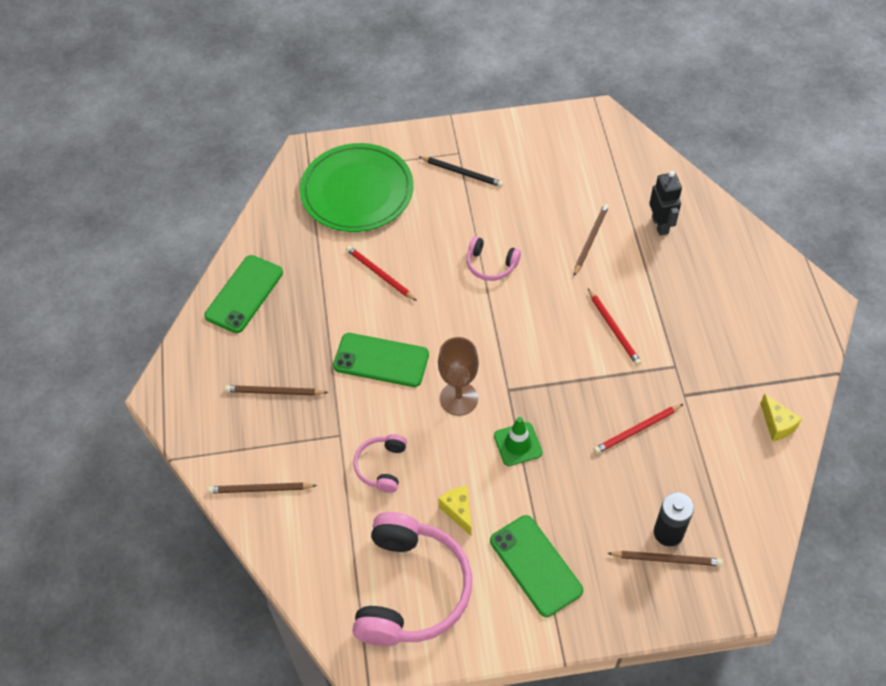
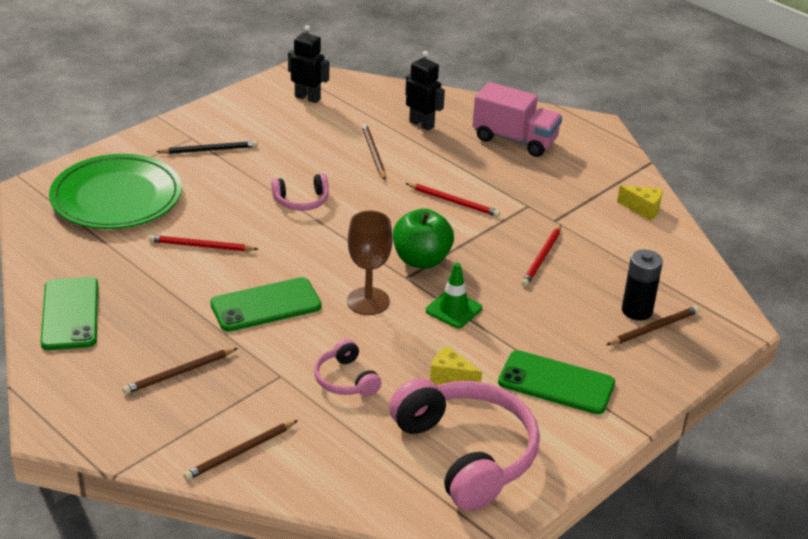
camera: 40 degrees left, 20 degrees down
none -> black robot [288,25,329,103]
none -> green apple [393,208,454,268]
none -> pink truck [472,82,562,157]

